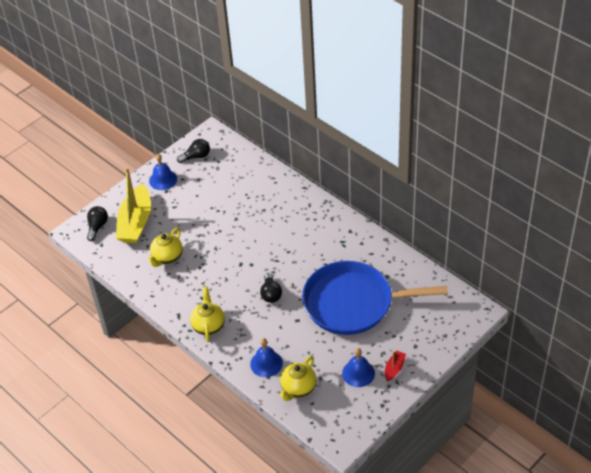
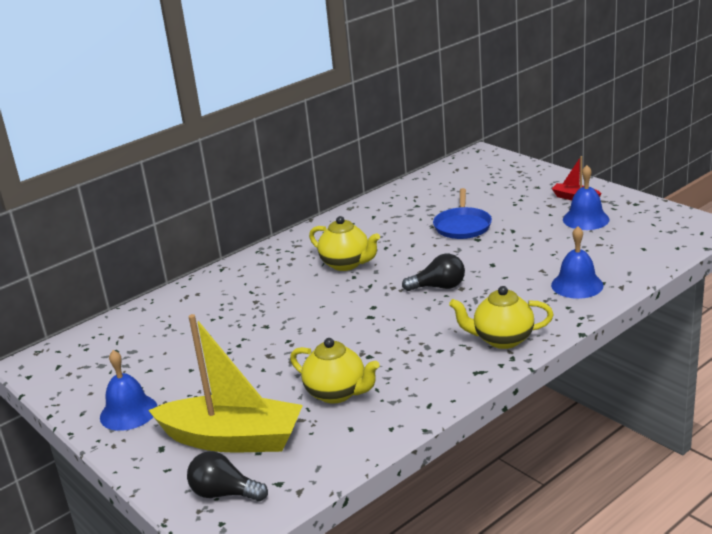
camera: 85 degrees left, 20 degrees down
black light bulb [177,139,210,163] -> none
yellow teapot [280,356,316,401] -> yellow teapot moved to [309,216,380,271]
blue pan [302,261,448,335] -> blue pan [433,188,492,239], size x0.45

